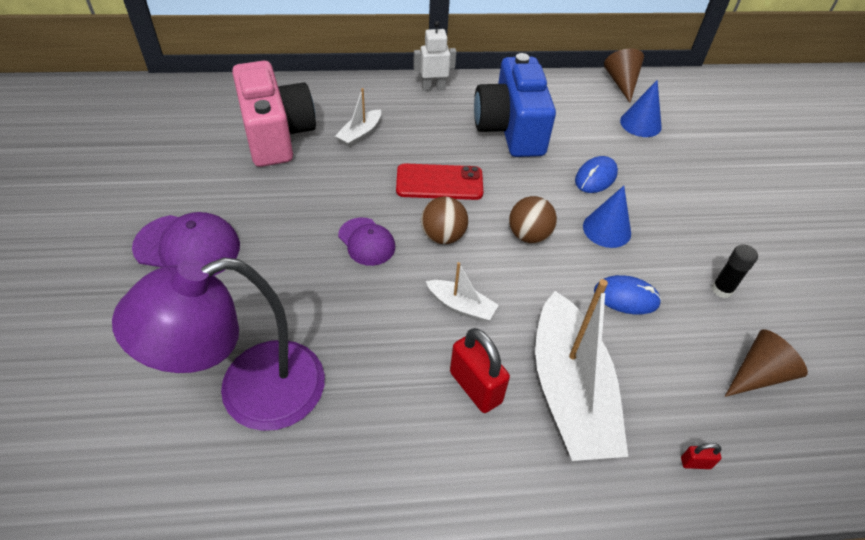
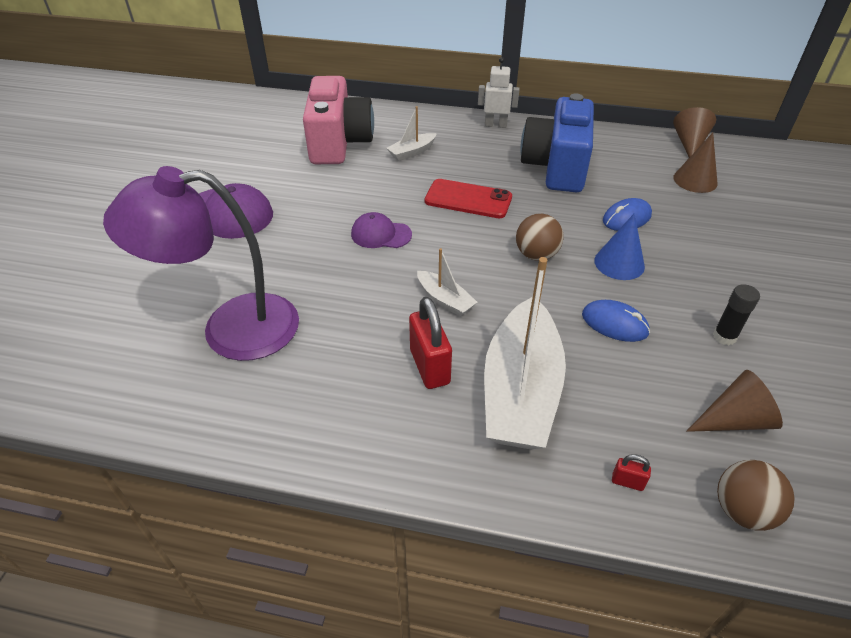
camera: 20 degrees right, 5 degrees down
purple cap [338,217,395,266] -> purple cap turned 120 degrees clockwise [351,212,412,248]
brown ball [421,197,468,244] -> brown ball moved to [717,460,795,531]
blue cone [620,80,662,137] -> brown cone [673,133,718,193]

